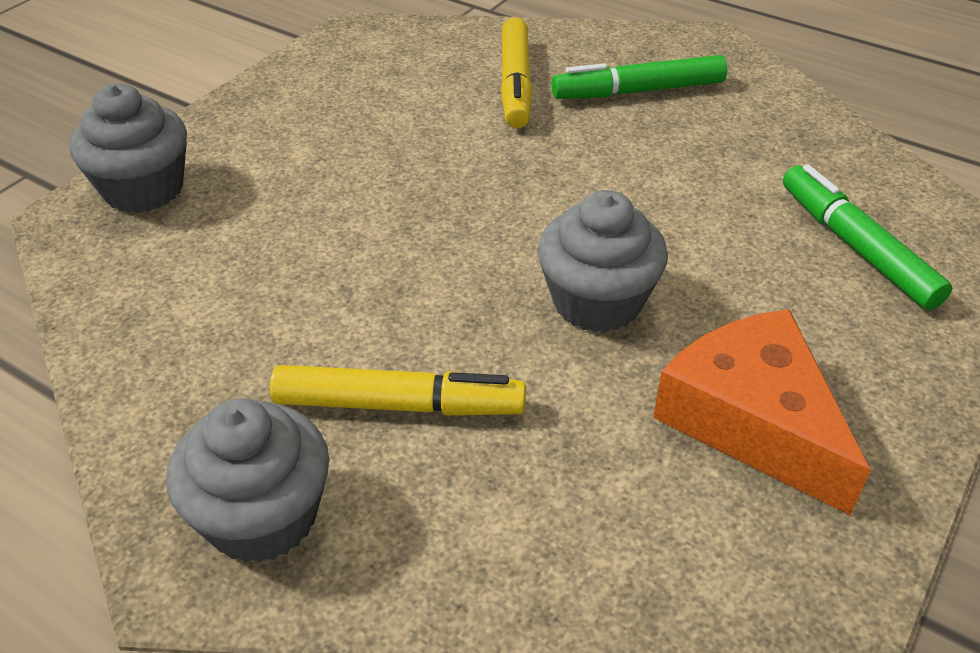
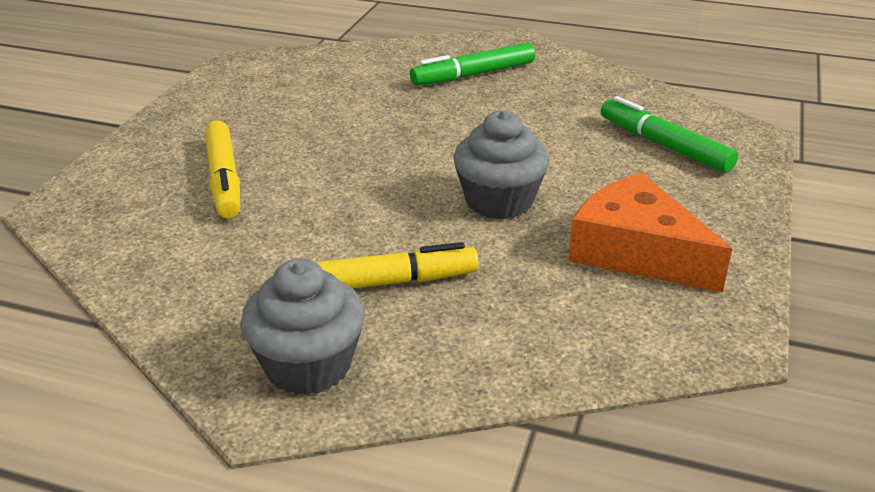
camera: 15 degrees left, 10 degrees down
grey cupcake [69,84,187,213] -> none
yellow marker [501,17,532,129] -> yellow marker moved to [205,121,240,219]

